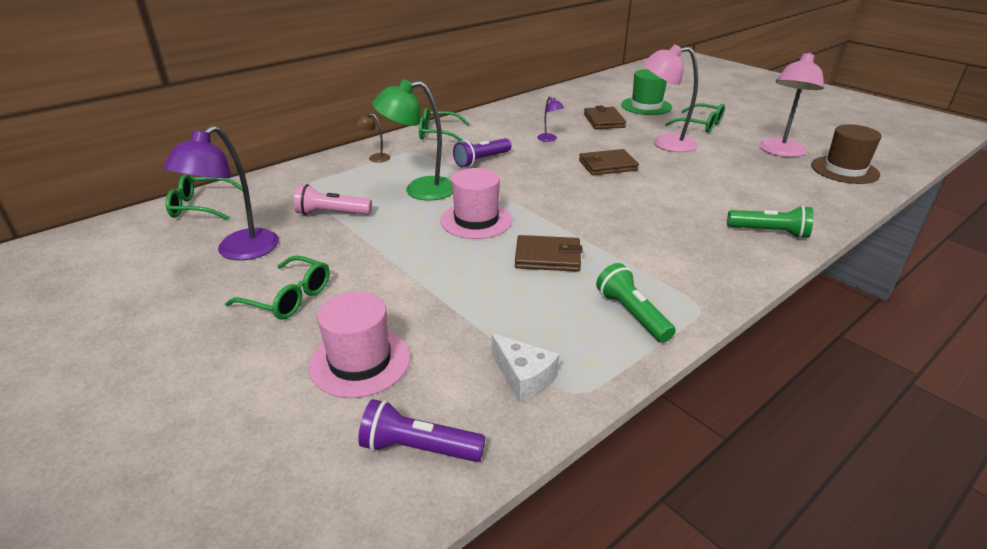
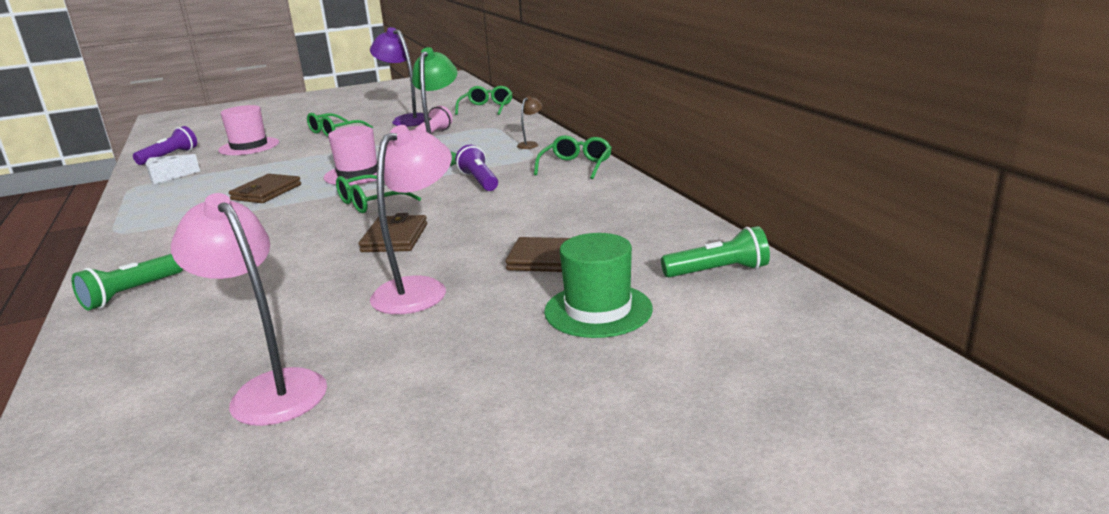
camera: 110 degrees right, 10 degrees down
purple lamp [537,97,564,142] -> none
green flashlight [596,263,676,343] -> green flashlight moved to [661,226,770,278]
green glasses [665,103,725,133] -> green glasses moved to [336,174,421,213]
brown hat [811,124,881,184] -> none

